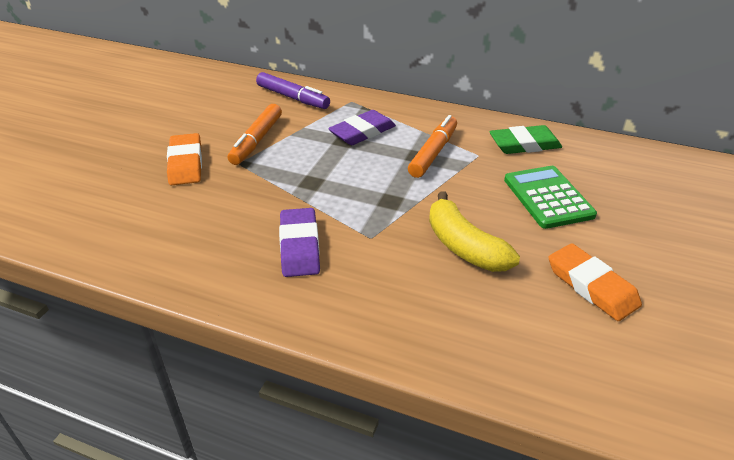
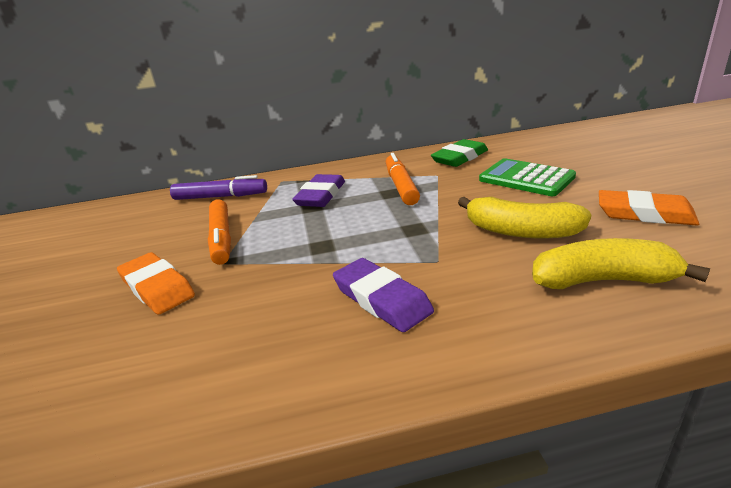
camera: 30 degrees left, 10 degrees down
none -> yellow banana [532,238,710,289]

